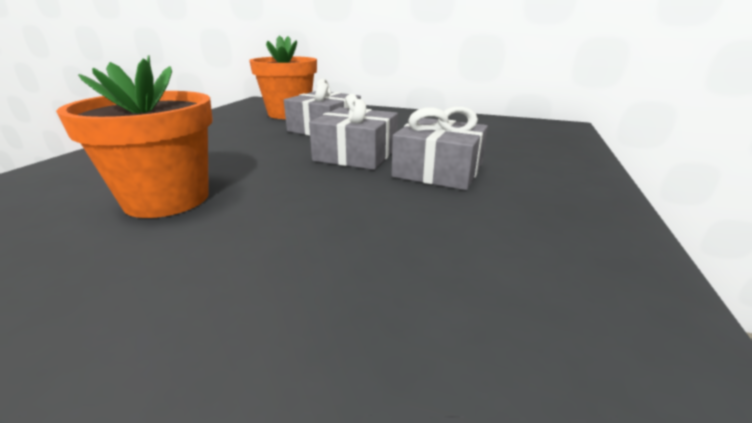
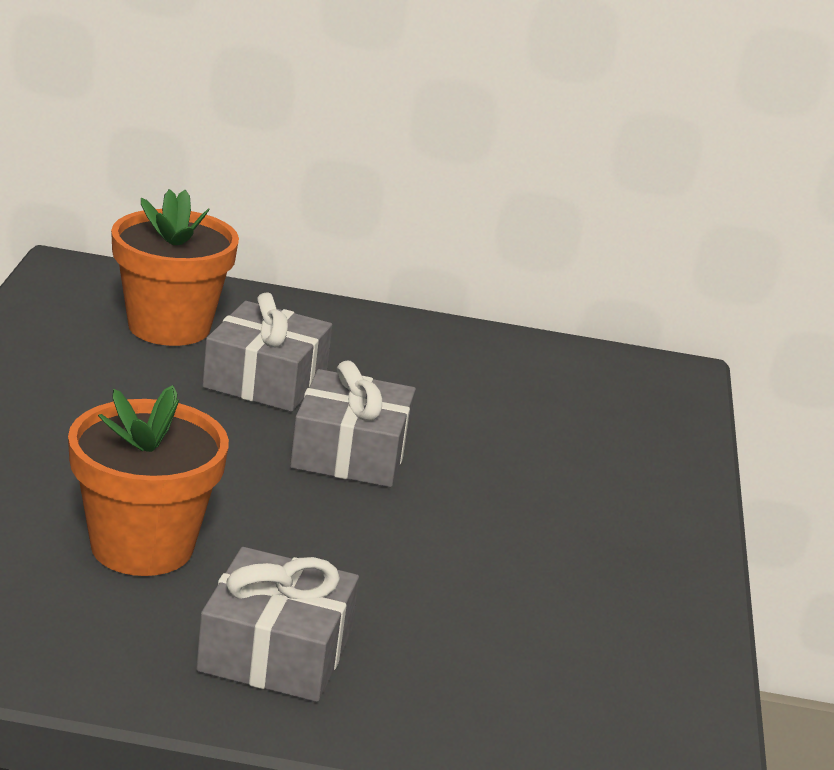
camera: 15 degrees left, 0 degrees up
grey gift [391,107,488,190] -> grey gift moved to [196,547,359,702]

